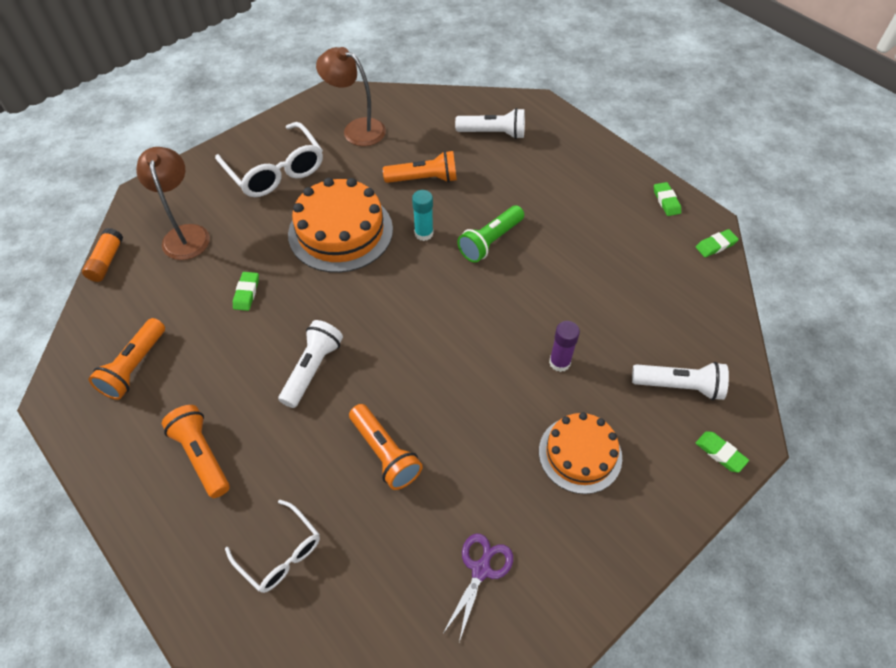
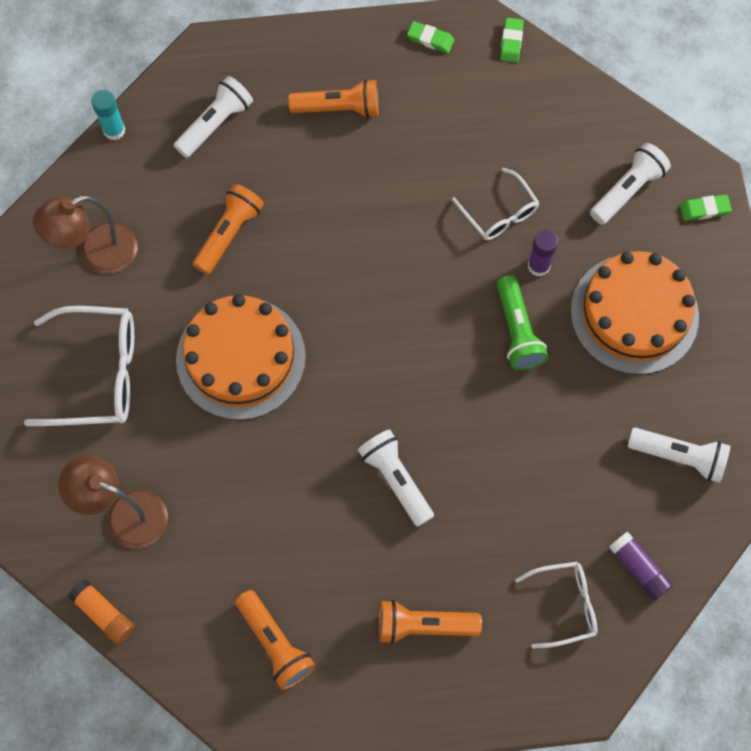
camera: 55 degrees left, 15 degrees up
green eraser [233,272,259,311] -> none
orange flashlight [349,404,423,490] -> orange flashlight moved to [288,79,379,118]
turquoise glue stick [412,190,433,241] -> turquoise glue stick moved to [91,90,125,140]
purple scissors [442,534,513,642] -> white flashlight [627,428,730,483]
green flashlight [457,205,524,263] -> green flashlight moved to [497,275,548,370]
orange cake [539,412,622,494] -> orange cake [571,251,699,375], size x1.55
none -> white glasses [452,168,539,240]
none -> purple glue stick [609,532,673,600]

